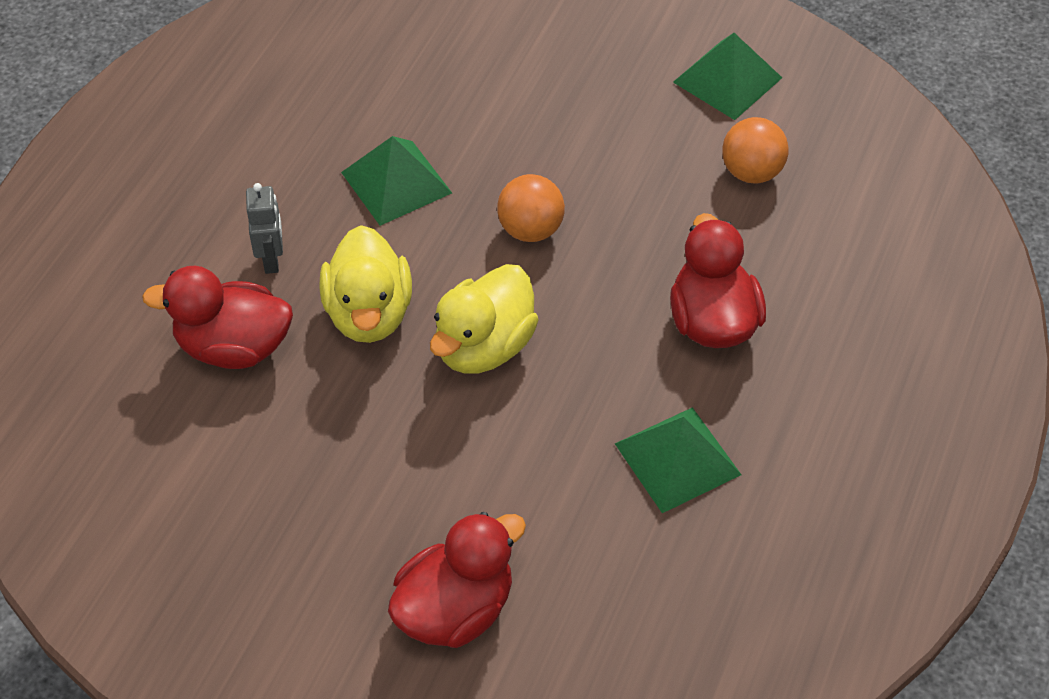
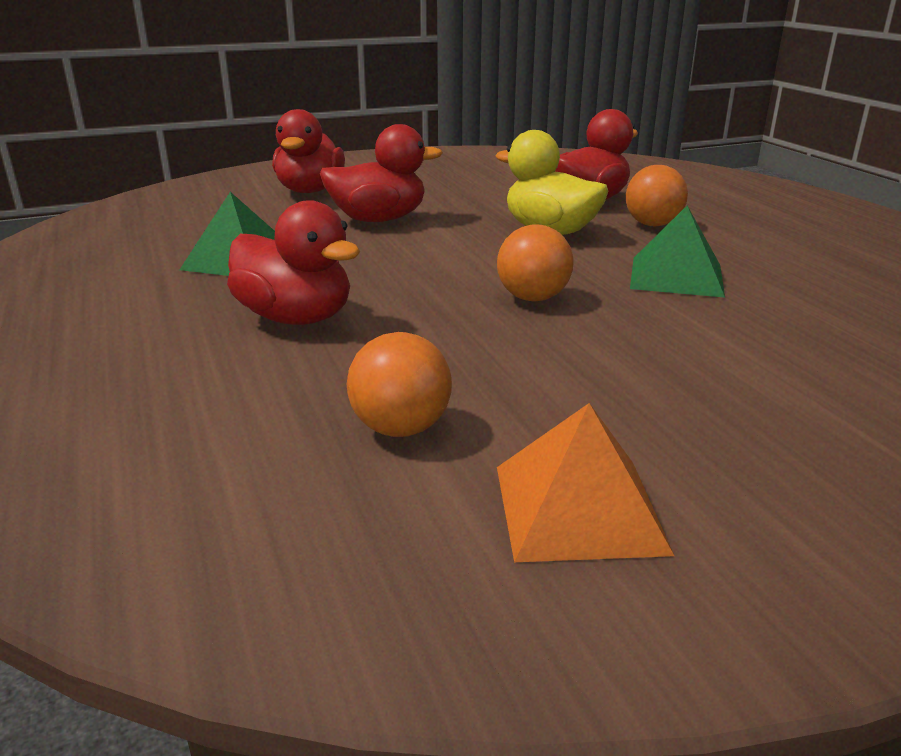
camera: 135 degrees right, 25 degrees down
grey robot [246,183,283,274] -> orange ball [626,165,688,226]
yellow duck [430,264,539,374] -> none
green pyramid [673,33,782,120] -> orange pyramid [497,403,674,562]
none -> red duck [320,124,443,222]

